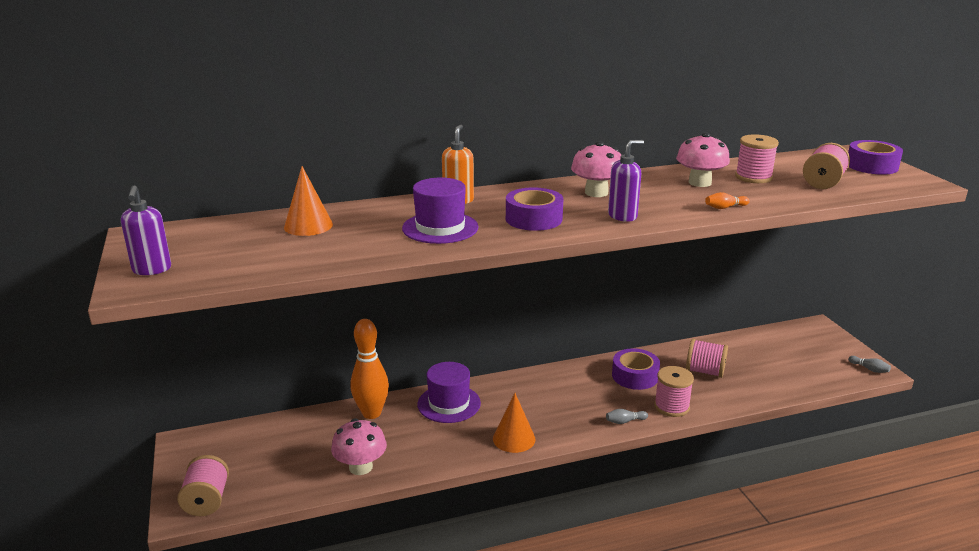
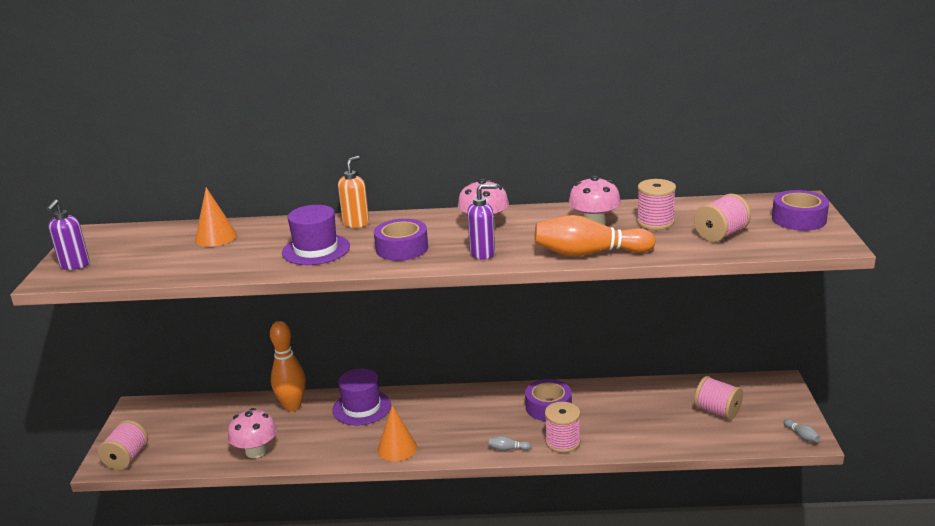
camera: 20 degrees right, 0 degrees up
pink spool [686,339,728,378] -> pink spool moved to [694,376,743,420]
orange bowling pin [705,192,750,209] -> orange bowling pin [534,215,656,256], size x2.50

